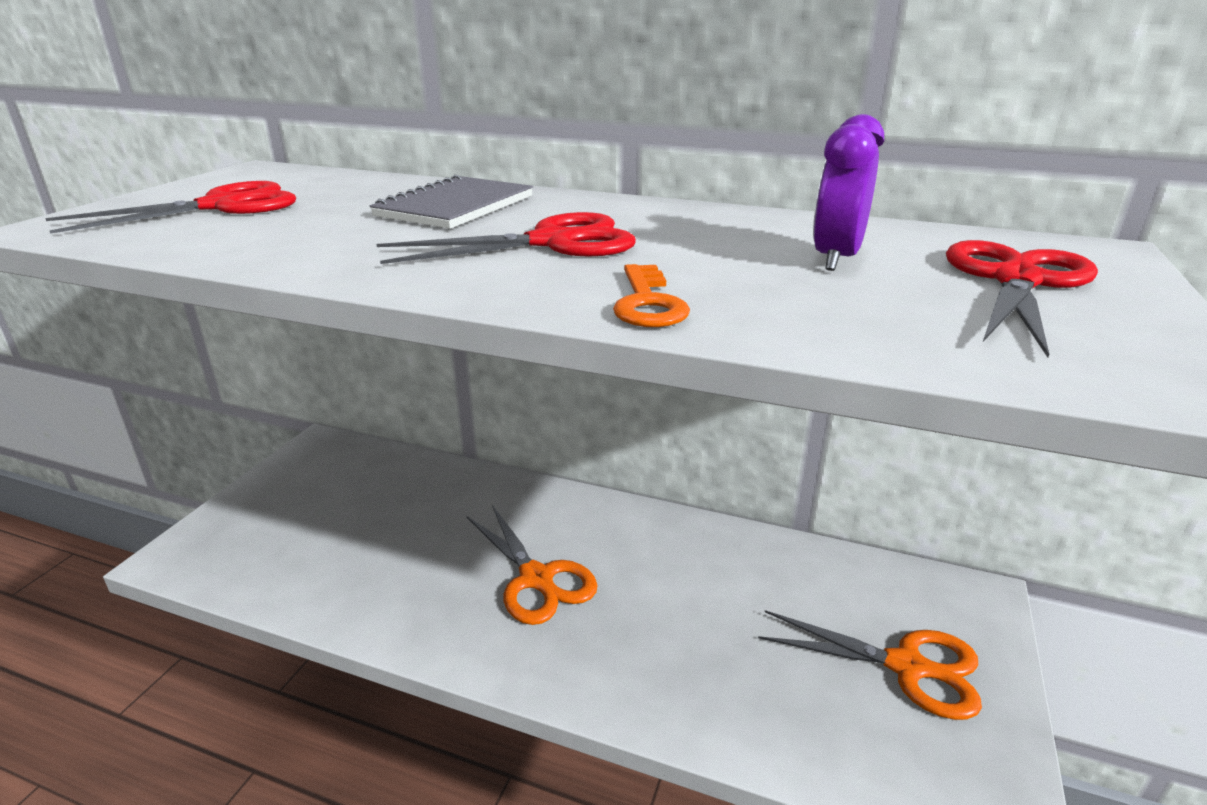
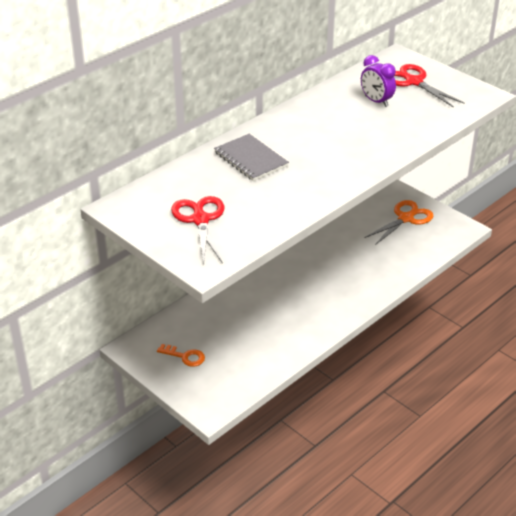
camera: 65 degrees left, 10 degrees up
red scissors [377,212,636,264] -> none
orange scissors [466,505,598,625] -> none
orange key [613,264,690,327] -> orange key moved to [157,344,205,367]

